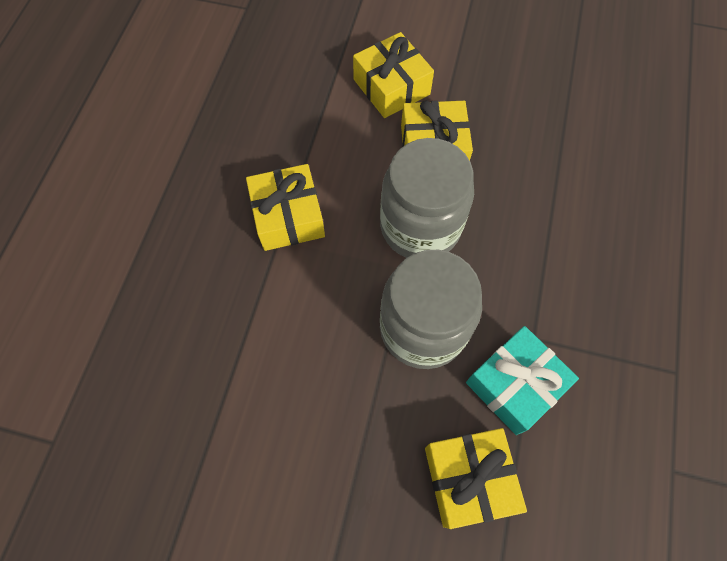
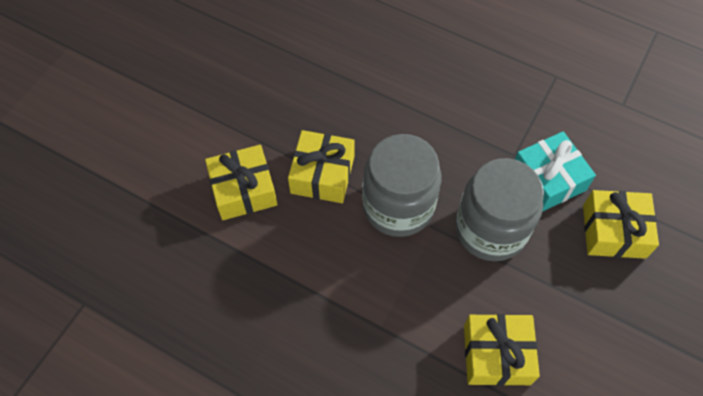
camera: 75 degrees left, 5 degrees down
yellow gift [246,164,325,251] -> yellow gift moved to [464,314,540,386]

